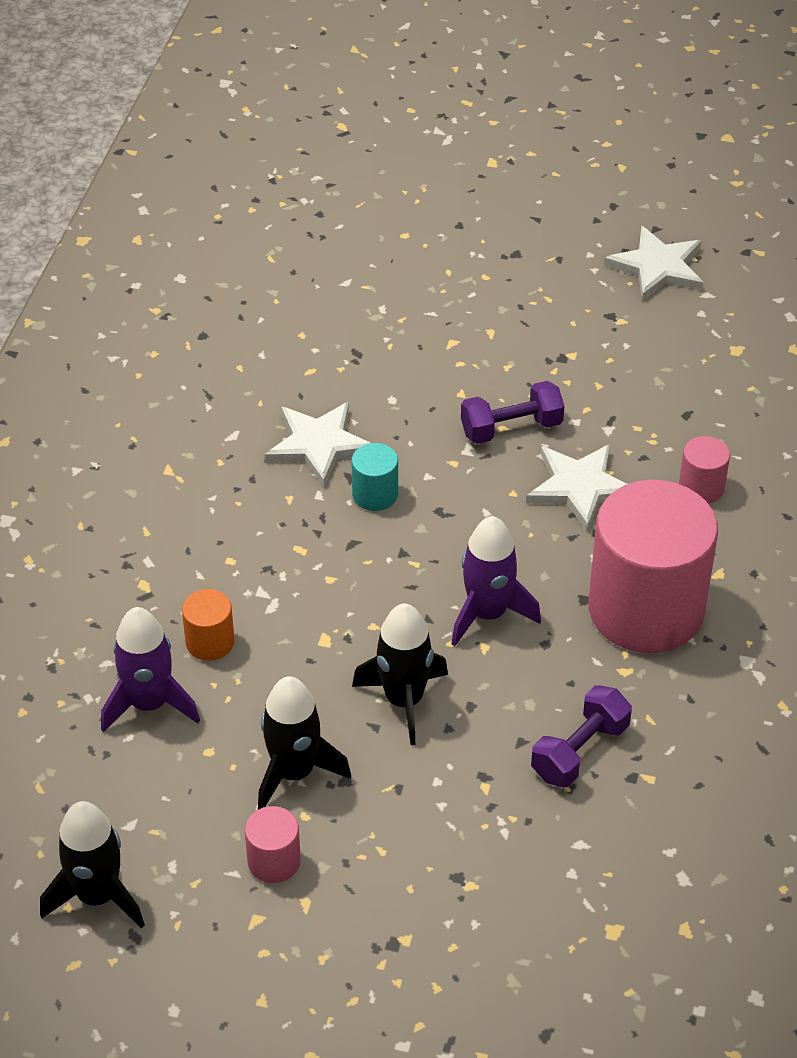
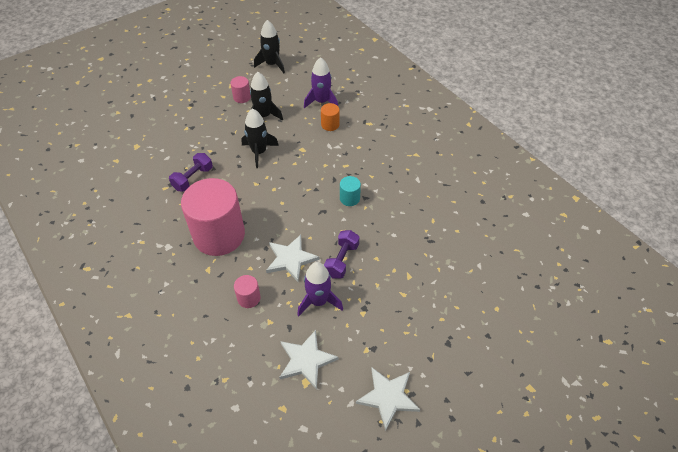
camera: 130 degrees right, 5 degrees up
white star [265,402,370,487] -> white star moved to [279,330,338,390]
purple rocket [451,516,541,646] -> purple rocket moved to [297,262,343,316]
purple dumbbell [531,685,632,787] -> purple dumbbell turned 45 degrees clockwise [169,153,213,192]

